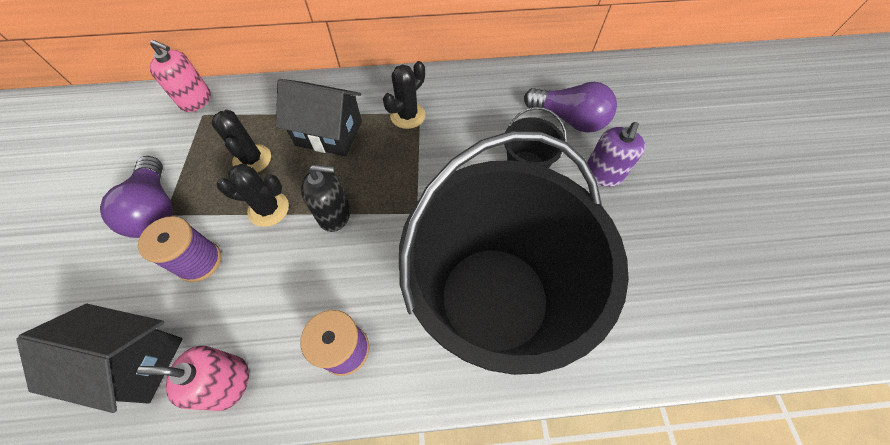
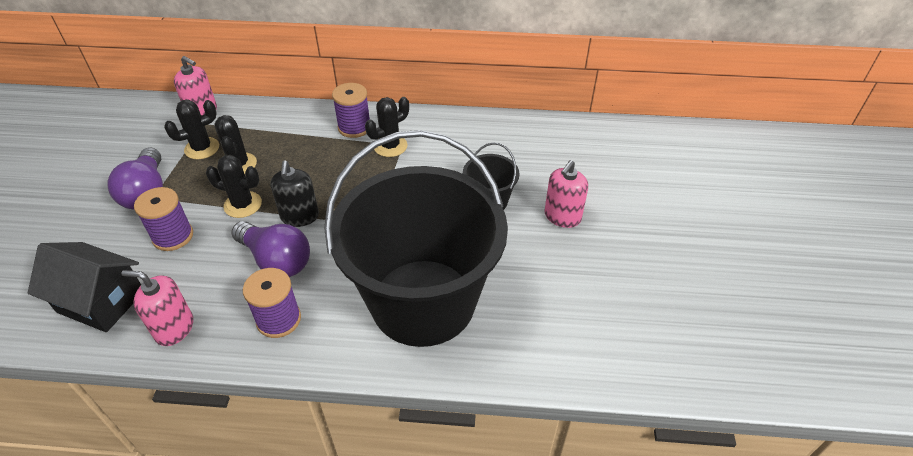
camera: 10 degrees right, 15 degrees down
black house [276,79,362,156] -> none
black soap dispenser [301,165,351,232] -> black soap dispenser turned 75 degrees clockwise [270,160,319,227]
purple light bulb [524,82,617,133] -> purple light bulb moved to [231,221,310,277]
purple soap dispenser [587,122,645,187] -> pink soap dispenser [544,160,588,228]
none -> black cactus [164,100,219,159]
none -> purple spool [332,83,370,138]

